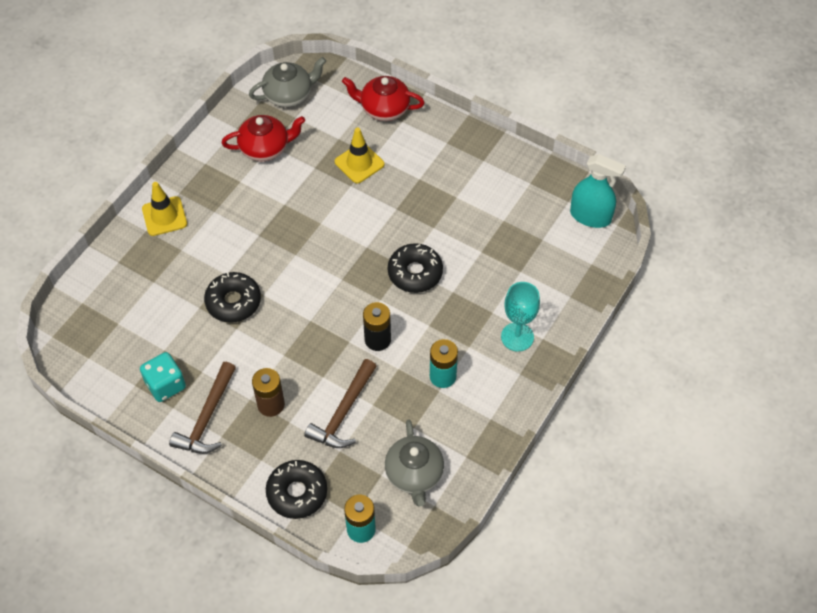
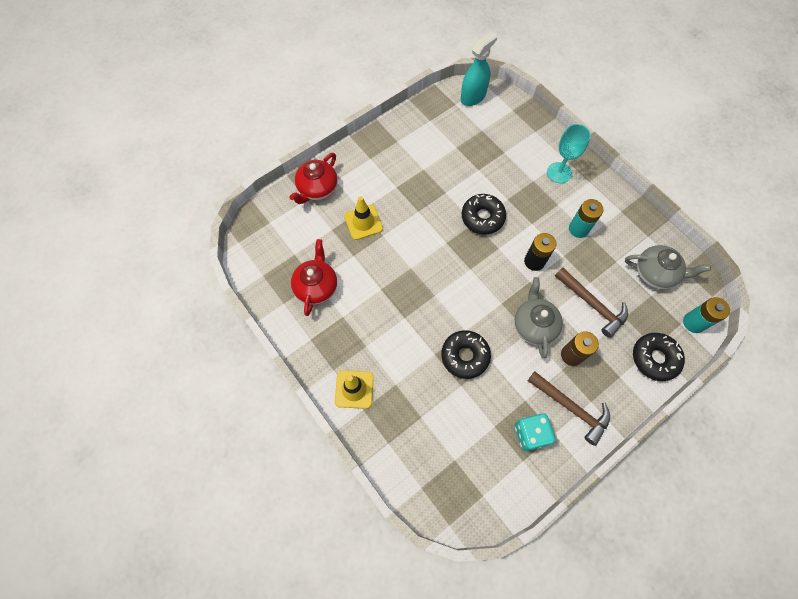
camera: 70 degrees left, 10 degrees up
grey teapot [249,57,326,107] -> grey teapot moved to [514,277,563,358]

